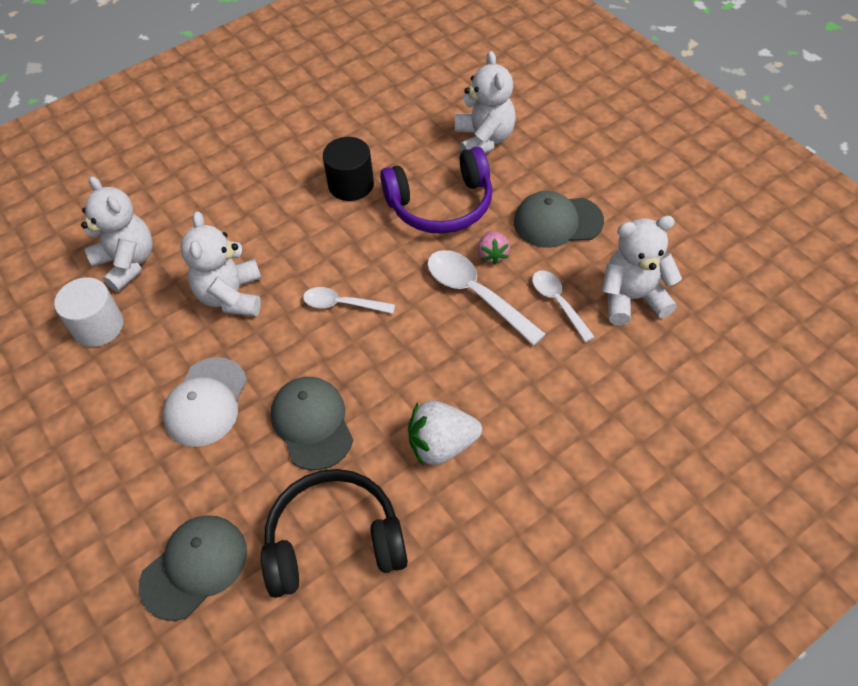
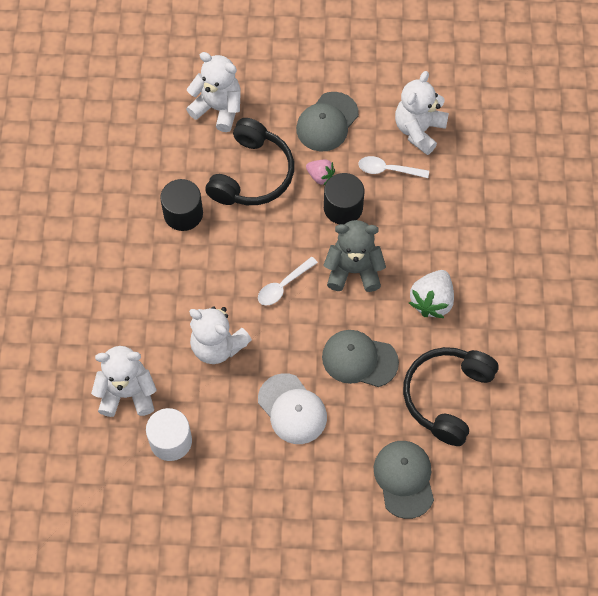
camera: 55 degrees left, 10 degrees up
purple headphones [380,147,492,234] -> black headphones [205,118,294,205]
white spoon [427,250,546,346] -> black cylinder [324,173,364,224]
none -> grey teddy bear [324,220,386,292]

